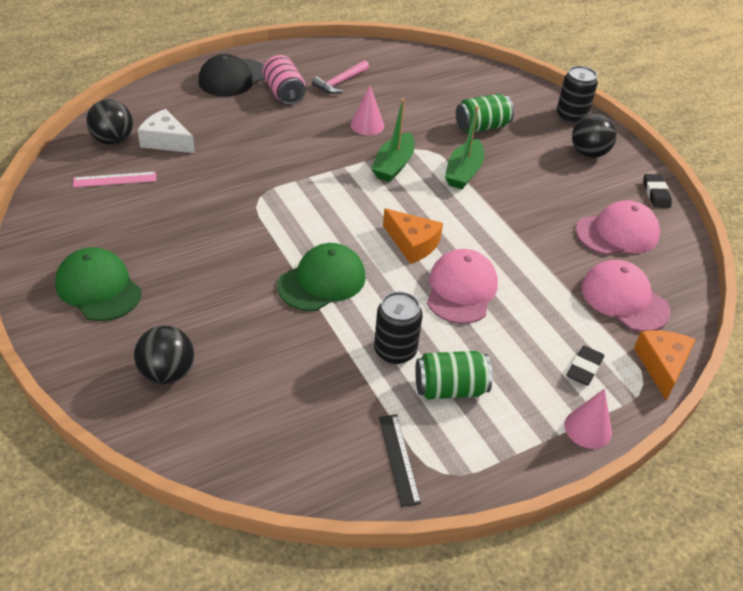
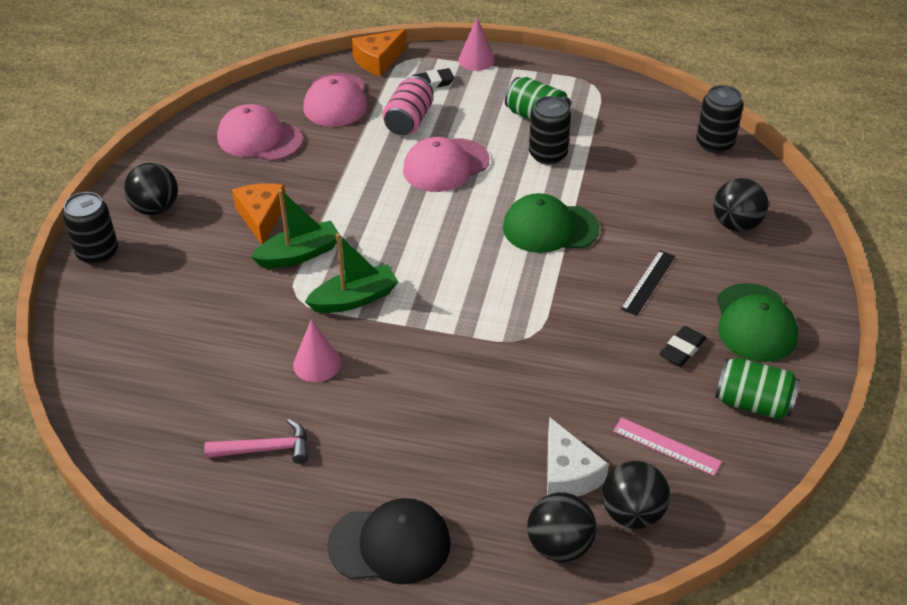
camera: 135 degrees left, 0 degrees up
pink can [262,55,305,105] -> pink can moved to [382,76,433,135]
black ruler [379,414,421,507] -> black ruler moved to [621,250,675,316]
orange cheese [383,208,443,264] -> orange cheese moved to [232,183,286,245]
green can [456,94,514,134] -> green can moved to [715,358,800,419]
black eraser [644,174,672,208] -> black eraser moved to [659,326,706,366]
none -> black ball [527,492,596,562]
none -> black can [696,85,743,153]

